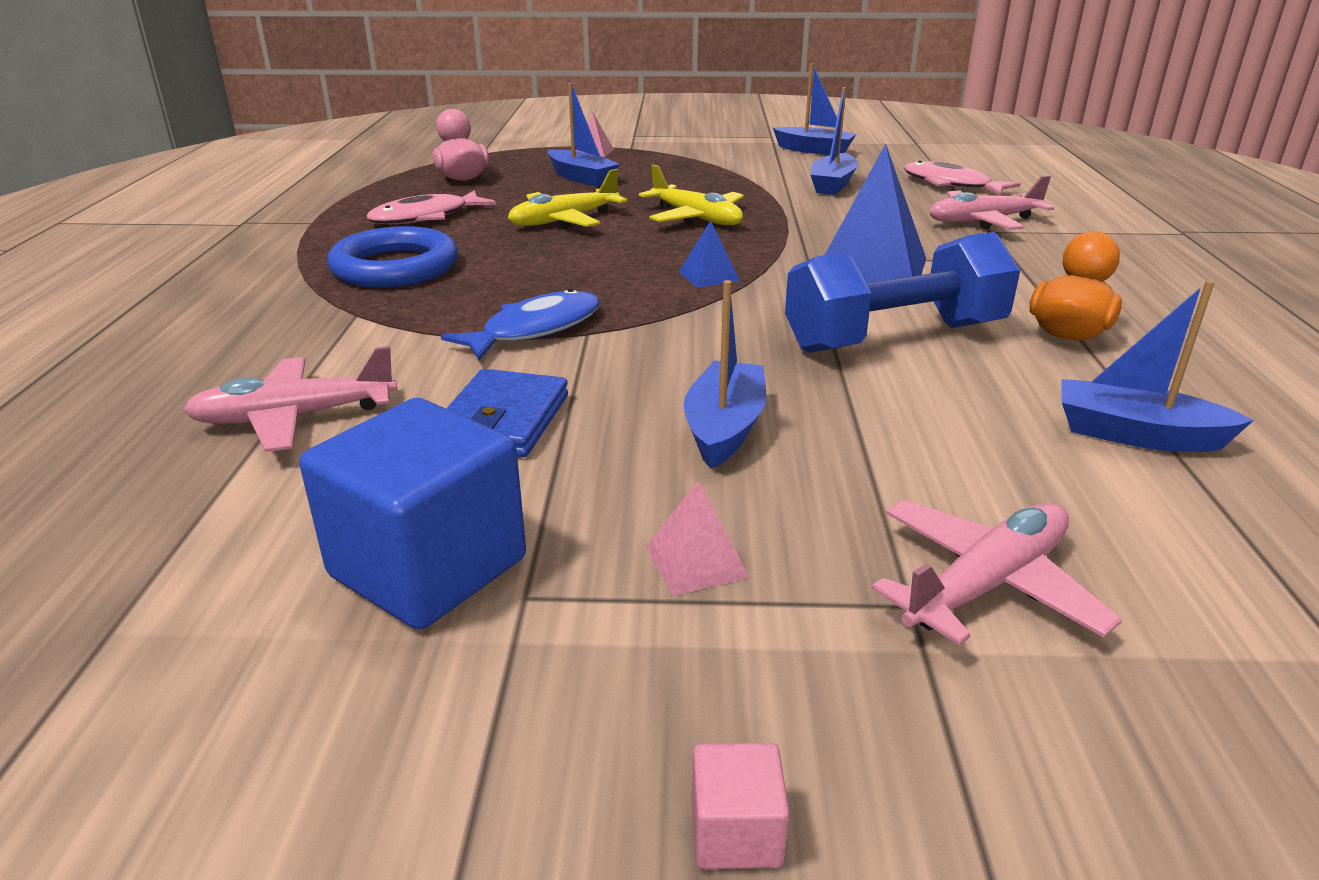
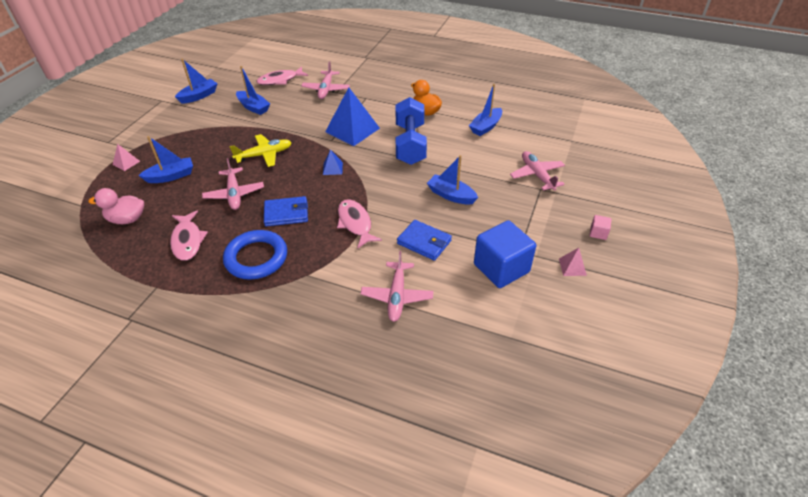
camera: 70 degrees left, 15 degrees up
blue fish [441,289,600,360] -> pink fish [337,199,382,249]
yellow plane [508,169,627,229] -> pink plane [202,158,264,210]
pink pyramid [646,480,750,596] -> pink pyramid moved to [559,248,587,276]
none -> blue wallet [264,196,308,226]

